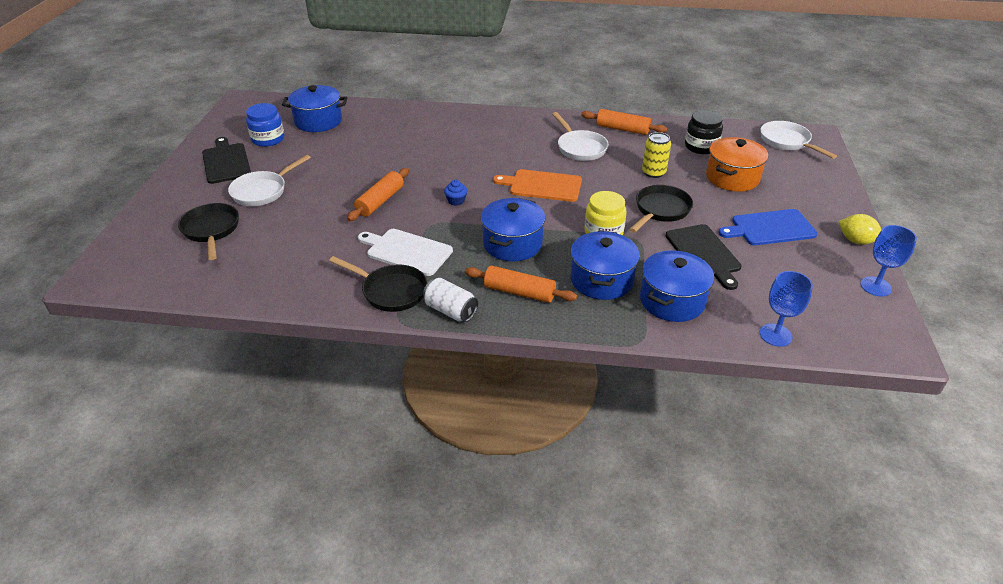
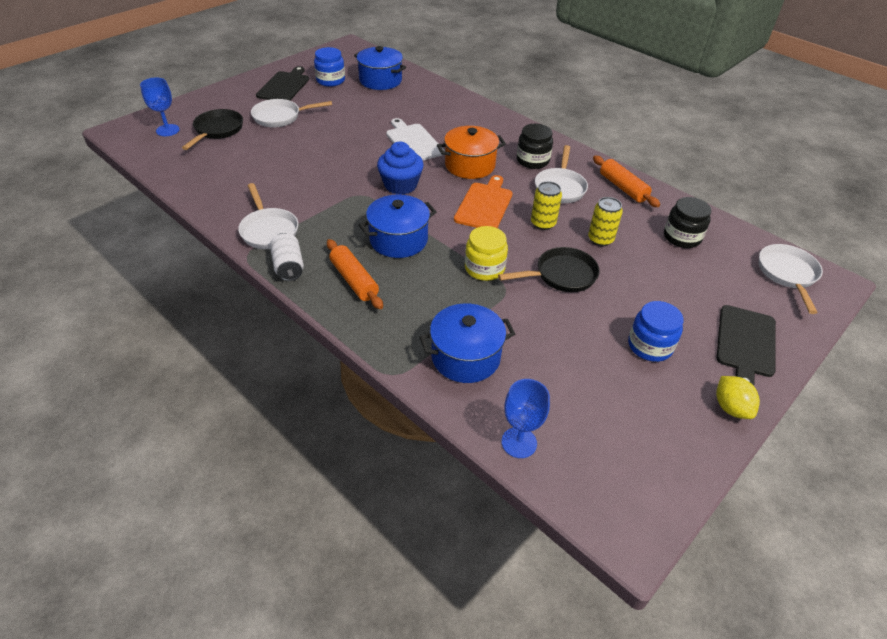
camera: 35 degrees right, 5 degrees up
black pan [329,256,427,312] -> white pan [238,183,298,249]
orange rolling pin [347,168,409,221] -> none
white cutting board [358,229,453,276] -> white cutting board moved to [386,118,445,160]
blue cupcake [444,180,467,206] -> blue cupcake [377,142,424,195], size x2.05
orange cutting board [493,169,582,202] -> orange cutting board turned 60 degrees clockwise [454,175,513,228]
blue pot [571,231,640,300] -> none
black cutting board [666,224,742,290] -> black cutting board moved to [716,305,776,386]
orange pot [706,137,768,192] -> orange pot moved to [437,126,506,179]
blue cutting board [718,209,818,245] -> blue jar [628,301,683,362]
blue goblet [860,225,917,297] -> blue goblet moved to [140,77,180,136]
none -> black jar [517,124,553,169]
none -> yellow can [531,181,562,230]

